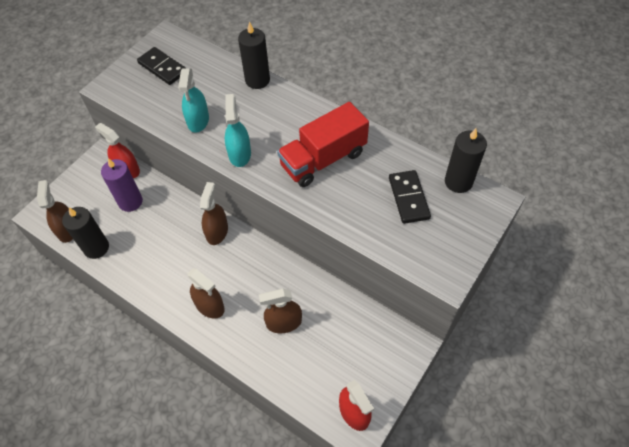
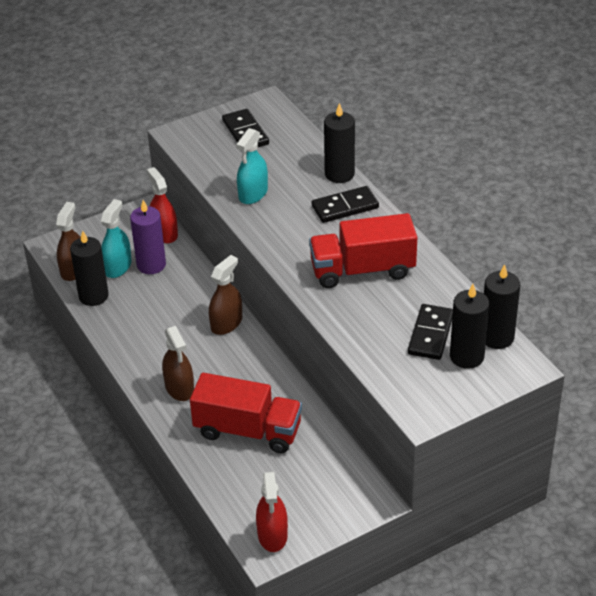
camera: 25 degrees right, 15 degrees down
turquoise spray bottle [225,94,251,167] -> turquoise spray bottle moved to [101,199,132,278]
brown spray bottle [259,289,302,333] -> red truck [190,373,302,453]
none -> black domino [312,186,379,223]
none -> black candle [450,284,489,369]

